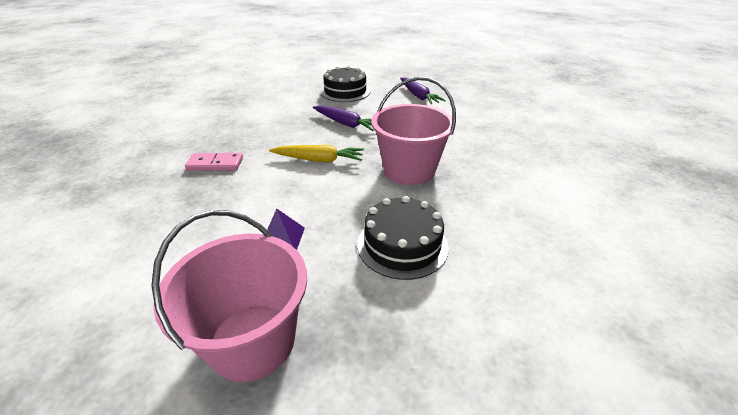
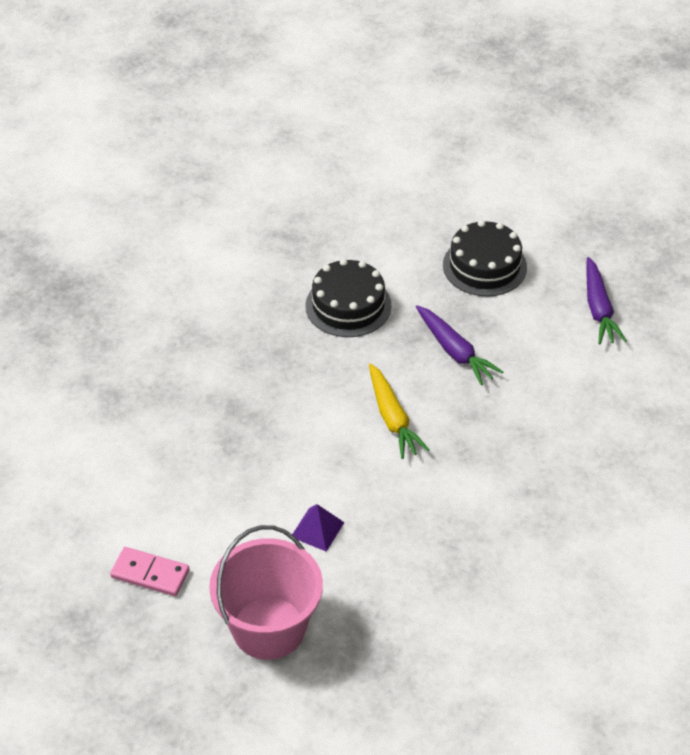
camera: 20 degrees right, 10 degrees up
pink domino [185,153,243,171] -> pink domino moved to [110,547,189,596]
yellow carrot [269,145,364,162] -> yellow carrot turned 45 degrees clockwise [369,363,429,459]
black cake [357,196,448,280] -> black cake moved to [305,259,392,337]
pink bucket [371,77,456,185] -> none

